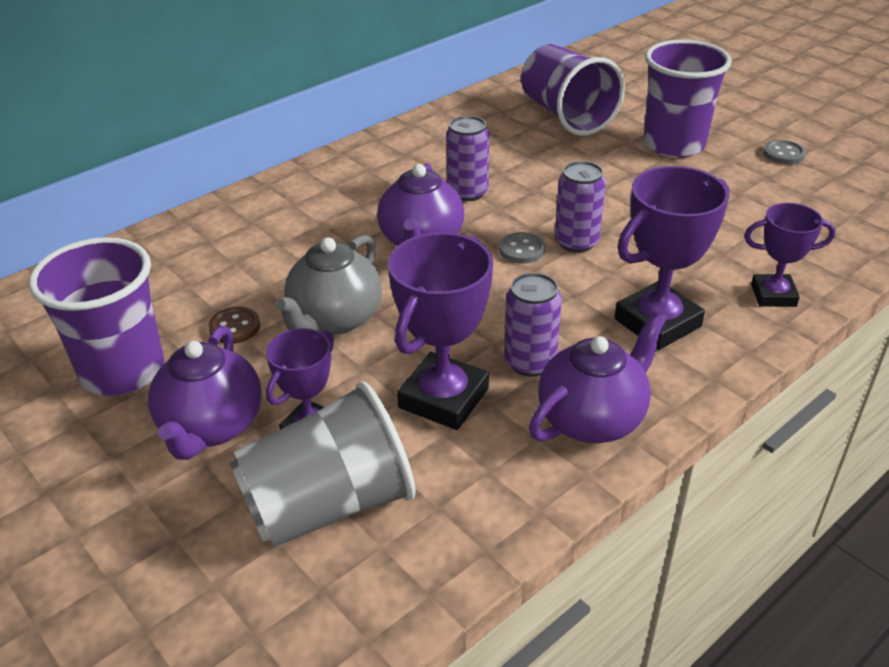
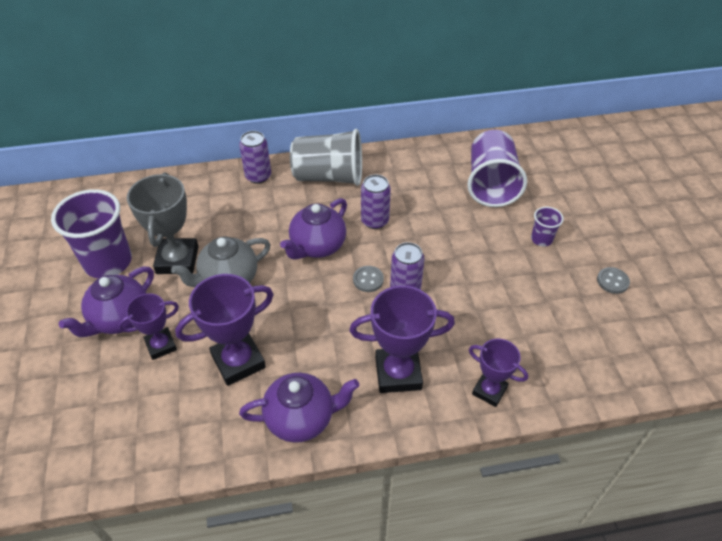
camera: 30 degrees right, 10 degrees up
brown button [208,307,260,344] -> grey trophy [127,172,199,274]
grey cup [230,381,416,547] -> grey cup moved to [290,129,362,186]
purple can [504,273,562,376] -> purple can moved to [239,131,271,184]
purple cup [644,40,732,158] -> purple cup [531,207,564,247], size x0.47

